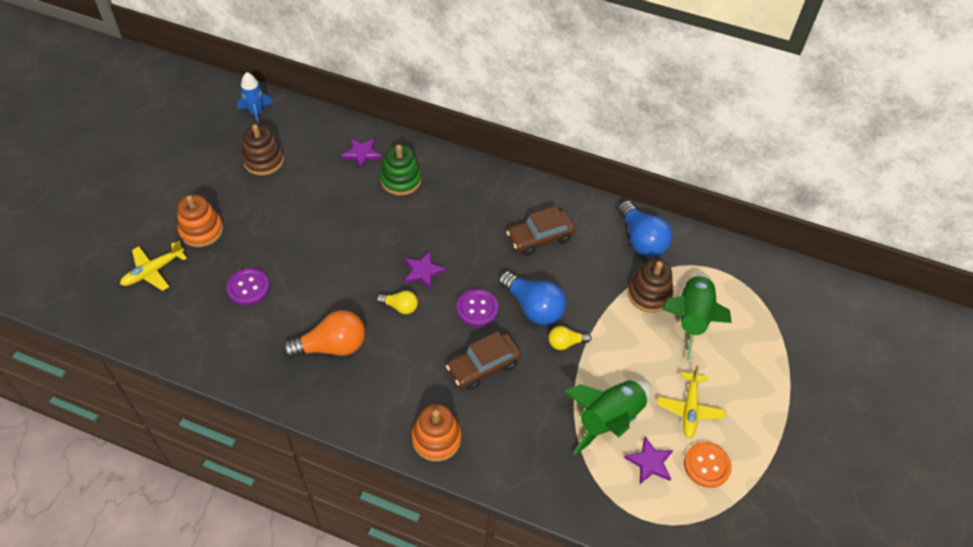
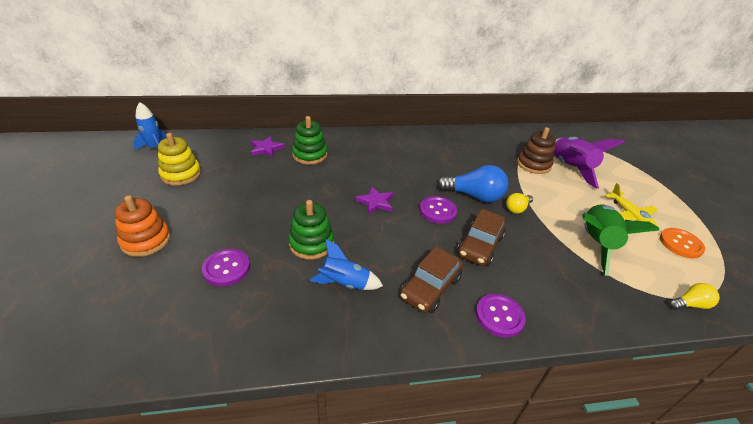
camera: 30 degrees left, 15 degrees down
yellow plane [120,241,187,291] -> none
brown stacking toy [242,124,284,176] -> yellow stacking toy [158,133,201,186]
orange light bulb [283,310,365,358] -> blue rocket [309,239,383,290]
yellow light bulb [376,291,418,314] -> yellow light bulb moved to [669,283,720,310]
orange stacking toy [412,404,461,462] -> purple button [476,294,526,338]
brown car [506,206,575,256] -> brown car moved to [400,246,463,313]
blue light bulb [618,201,672,257] -> none
purple star [624,436,673,484] -> none
green rocket [662,273,732,360] -> purple rocket [554,137,625,189]
none -> green stacking toy [288,200,334,259]

